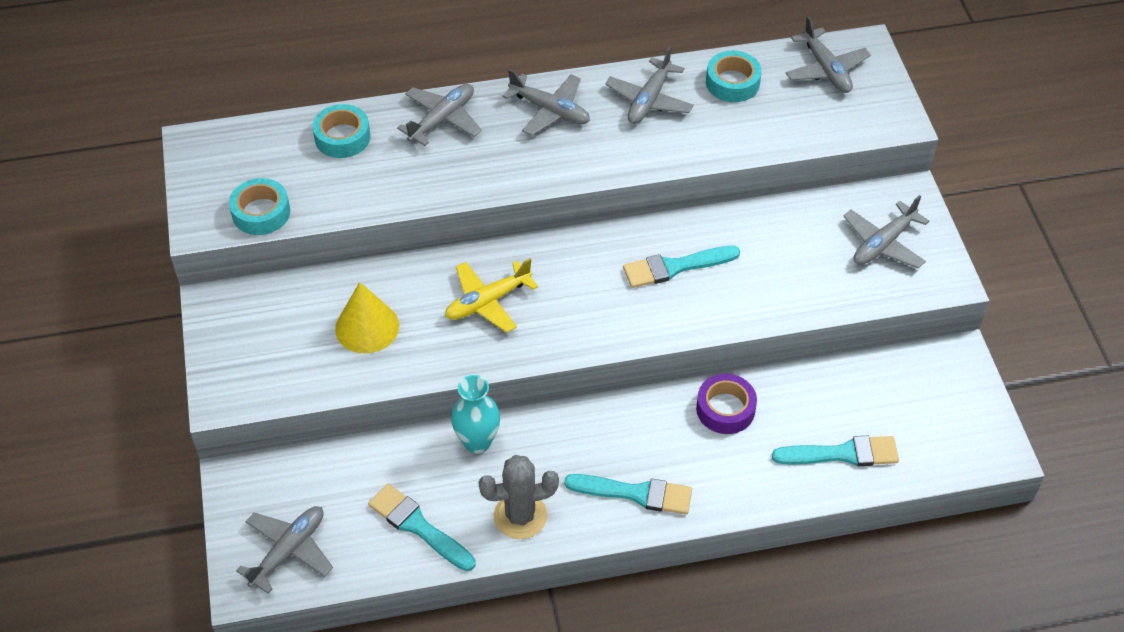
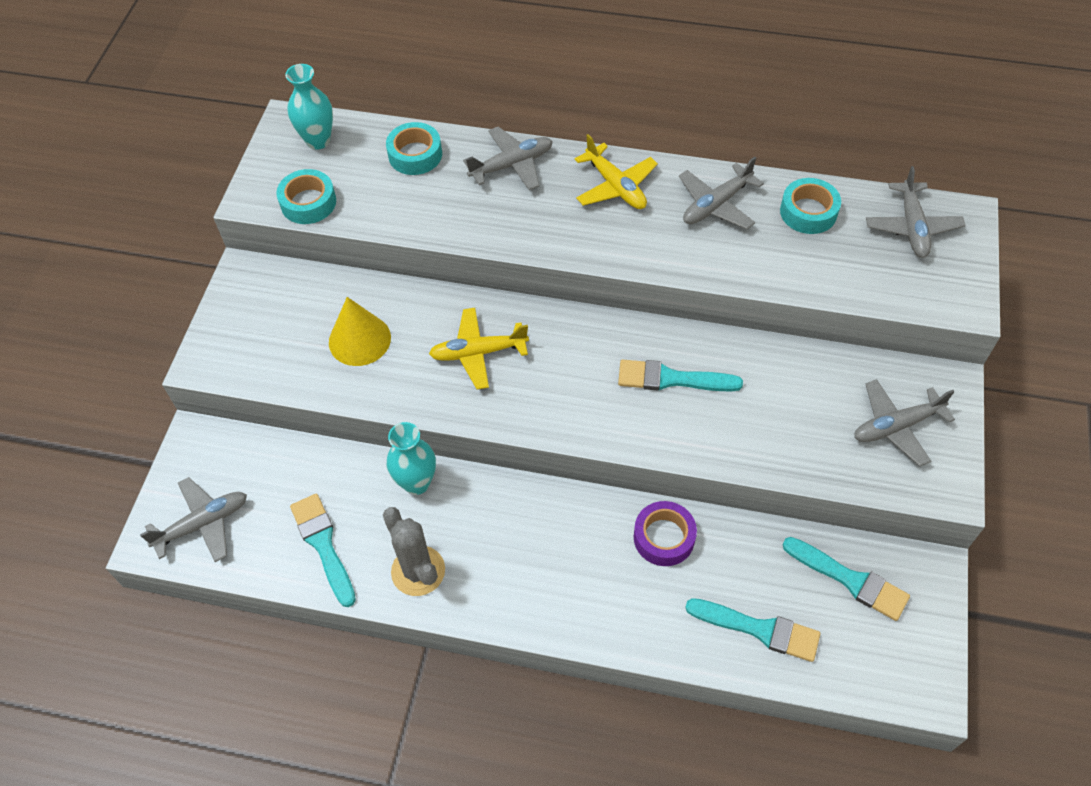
camera: 25 degrees right, 5 degrees up
grey cactus [478,455,559,539] -> grey cactus turned 45 degrees clockwise [383,507,445,596]
grey plane [502,69,590,136] -> yellow plane [574,134,658,209]
turquoise brush [564,474,692,514] -> turquoise brush moved to [782,537,910,621]
none -> turquoise vase [285,64,333,150]

